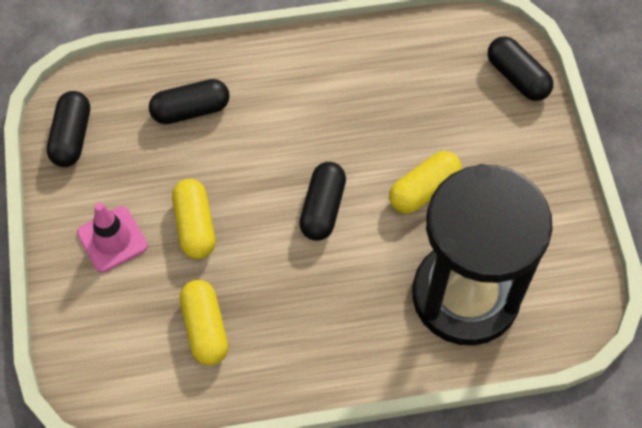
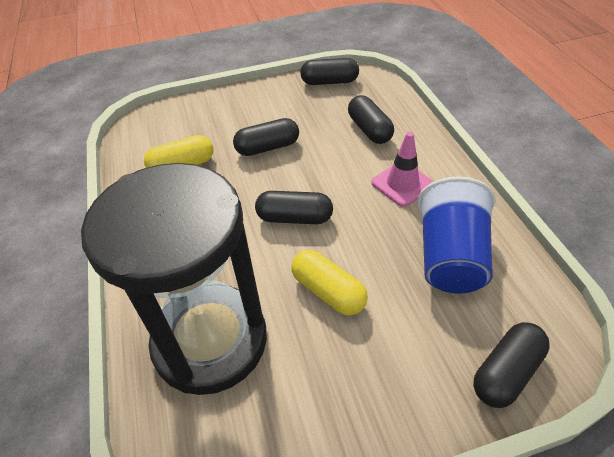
camera: 85 degrees right, 15 degrees down
pink traffic cone [77,203,148,273] -> pink traffic cone moved to [371,132,434,207]
yellow capsule [172,179,215,259] -> black capsule [233,118,299,156]
none -> blue cup [417,176,495,293]

